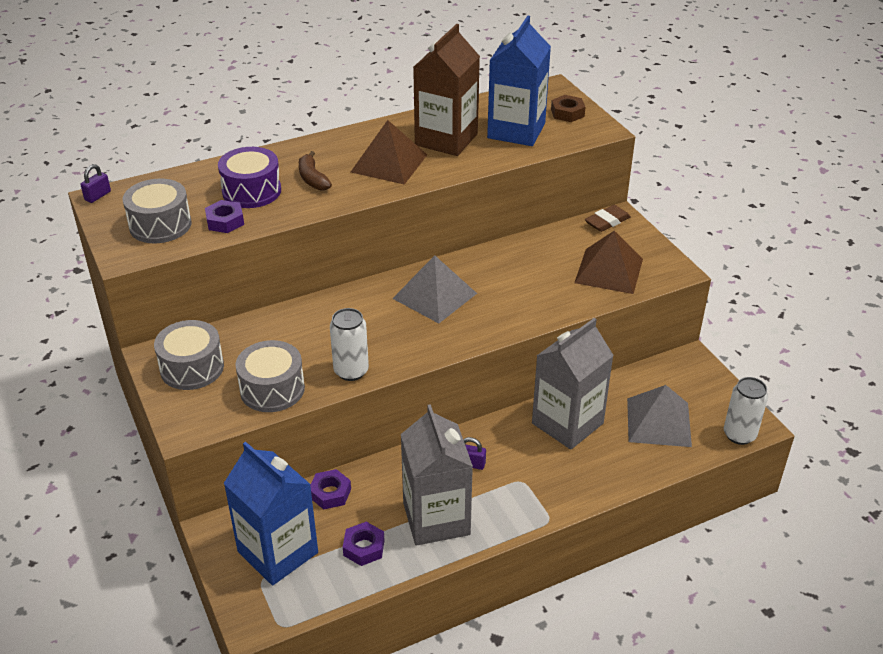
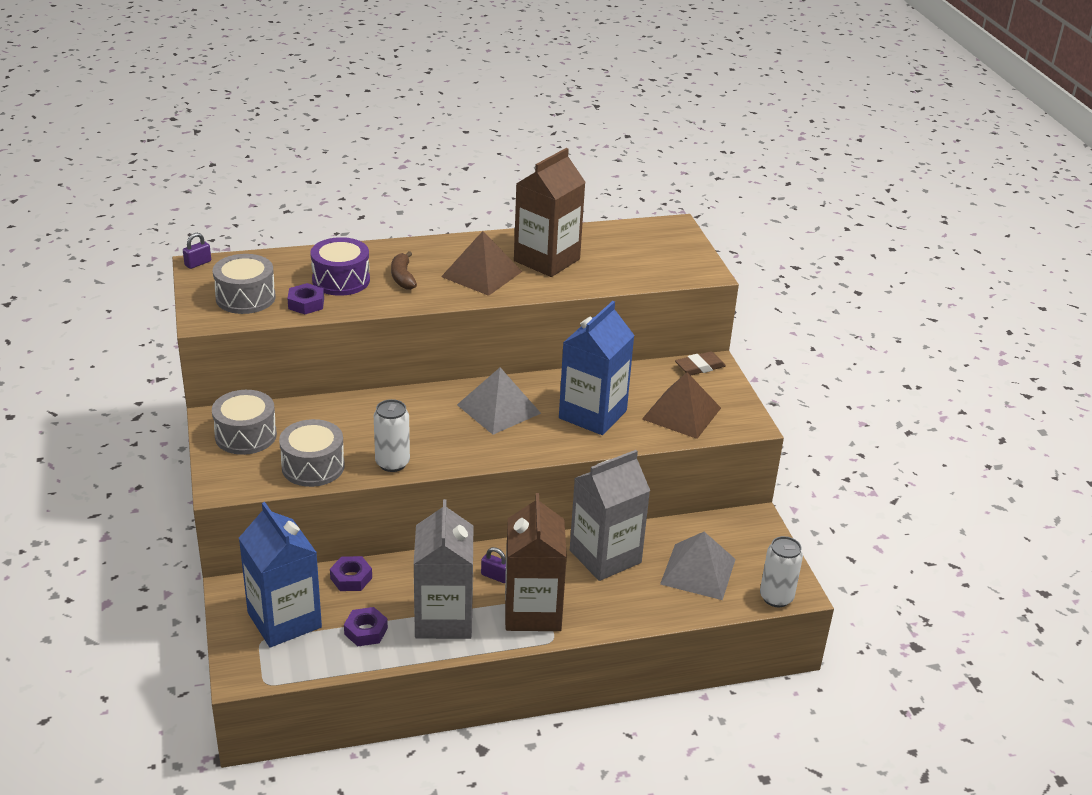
camera: 10 degrees right, 5 degrees down
blue carton [487,15,551,146] -> blue carton moved to [559,301,635,435]
brown nut [551,95,585,122] -> none
none -> brown carton [505,493,567,631]

